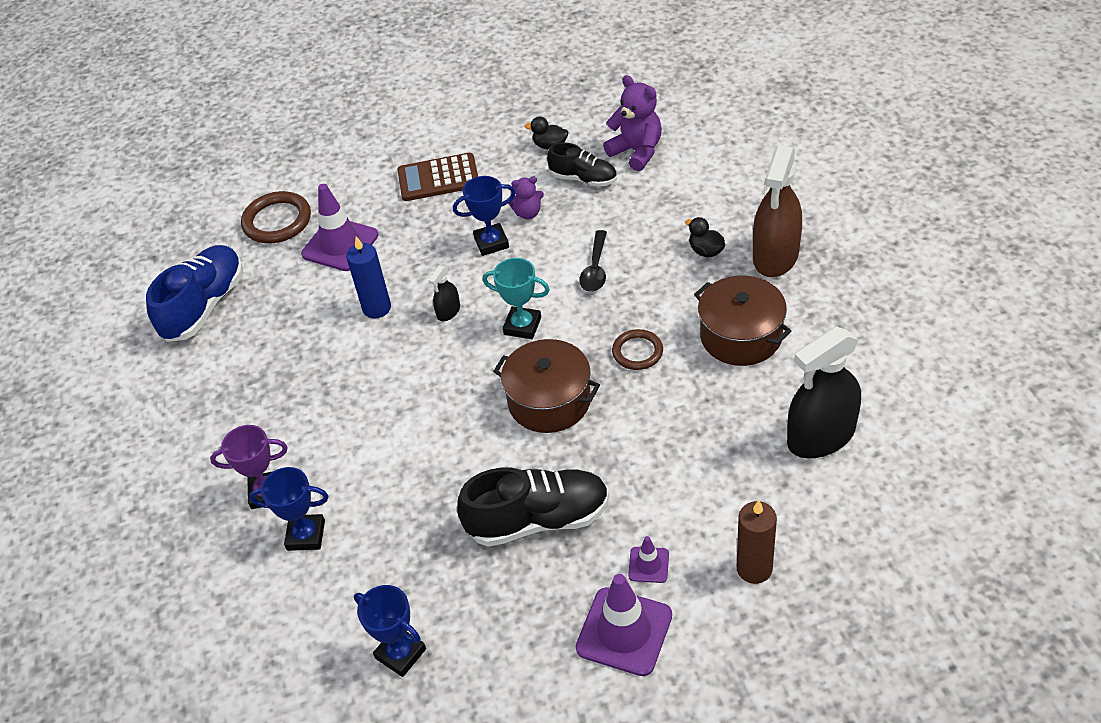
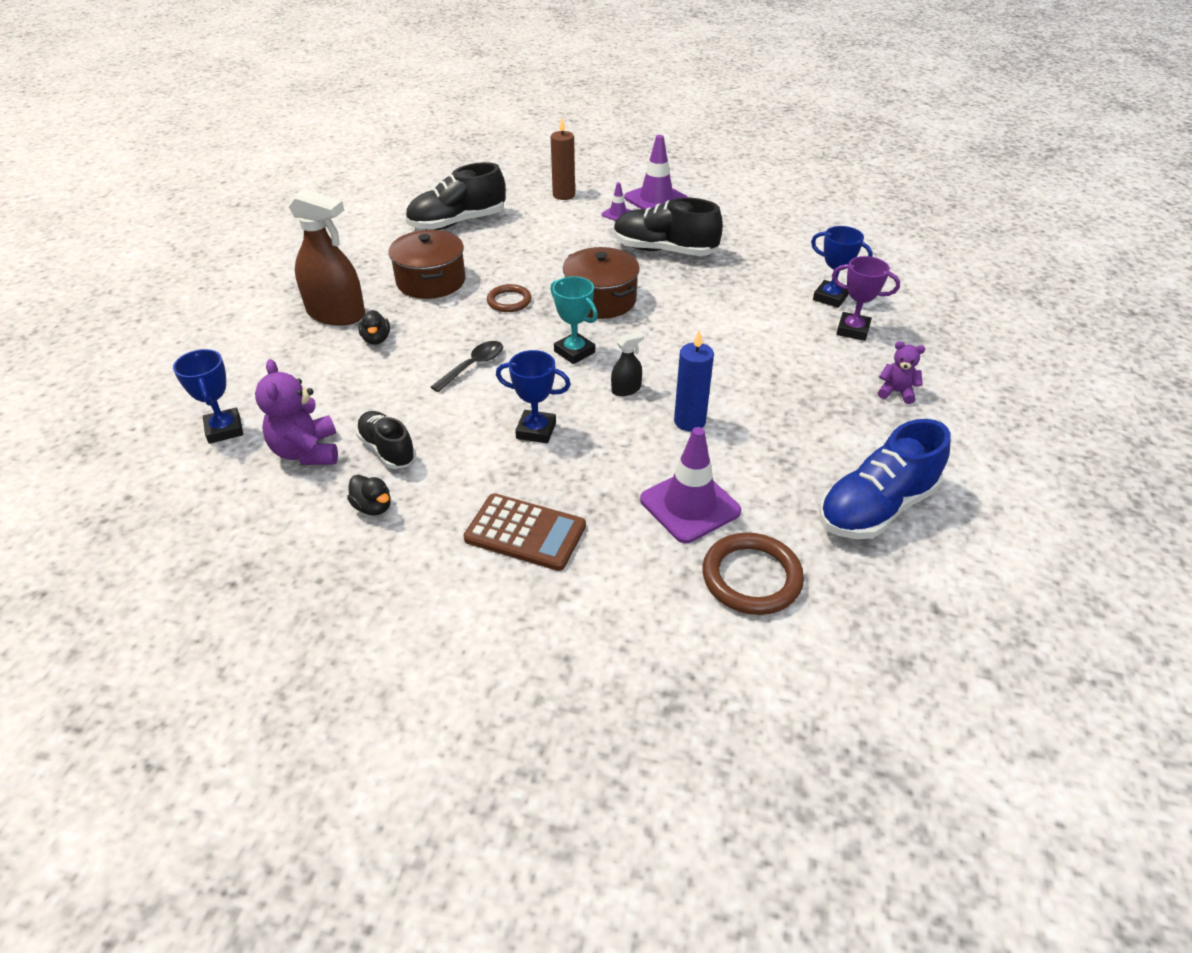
camera: 155 degrees left, 5 degrees down
blue trophy [354,585,426,677] -> blue trophy moved to [173,349,243,444]
purple teddy bear [508,176,544,219] -> purple teddy bear moved to [878,341,925,404]
brown spray bottle [753,145,802,277] -> brown spray bottle turned 60 degrees clockwise [288,189,365,326]
black spray bottle [787,326,861,458] -> black shoe [405,162,505,230]

